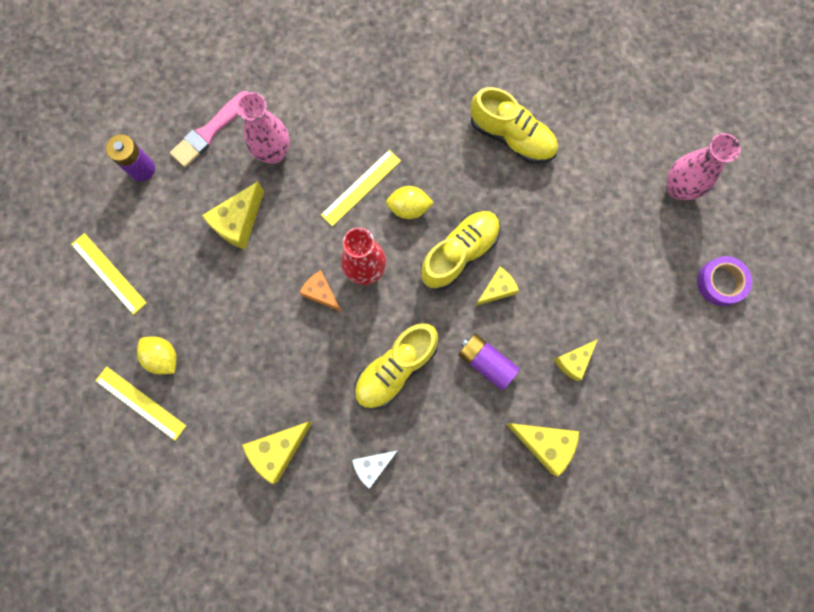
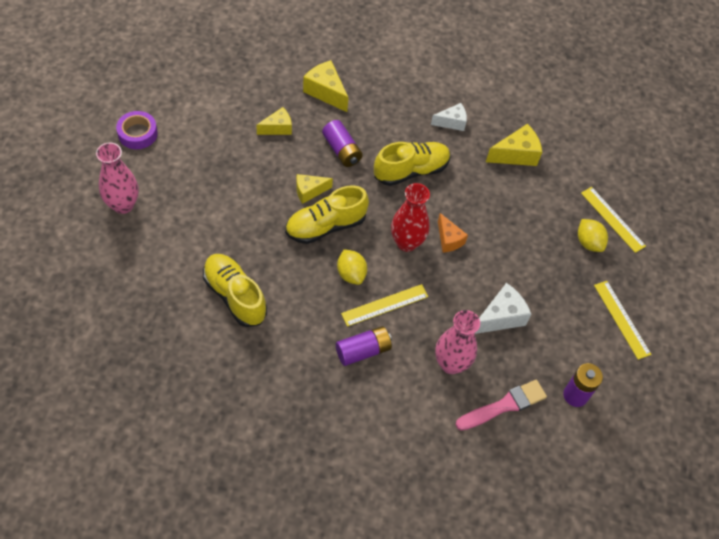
camera: 165 degrees left, 20 degrees down
yellow cheese [202,182,264,249] -> white cheese [475,283,531,334]
yellow lemon [386,186,434,219] -> yellow lemon turned 45 degrees clockwise [337,249,367,285]
none -> purple battery [336,326,392,366]

